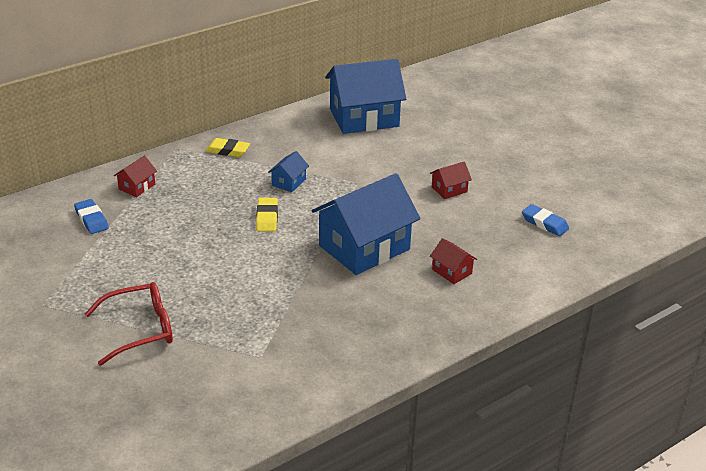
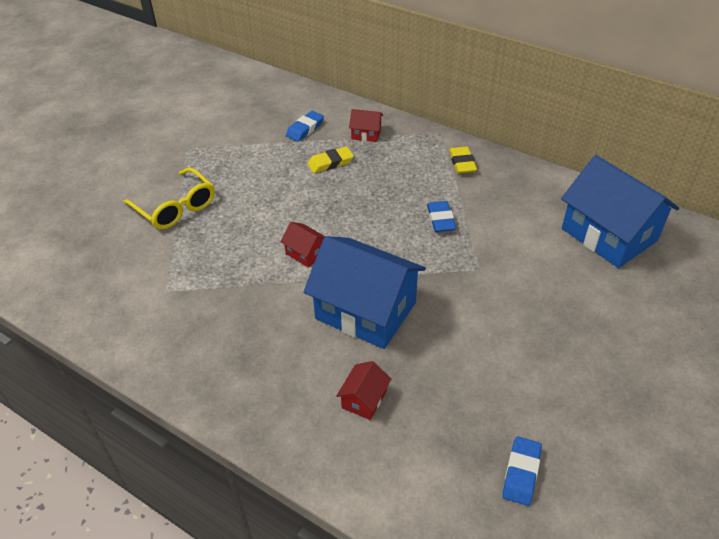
camera: 70 degrees right, 10 degrees up
red glasses [85,282,173,366] -> yellow glasses [124,167,215,229]
yellow eraser [256,198,278,231] -> yellow eraser moved to [308,146,354,173]
blue house [268,151,309,192] -> blue eraser [427,201,456,232]
red house [430,161,472,199] -> red house moved to [280,222,325,268]

